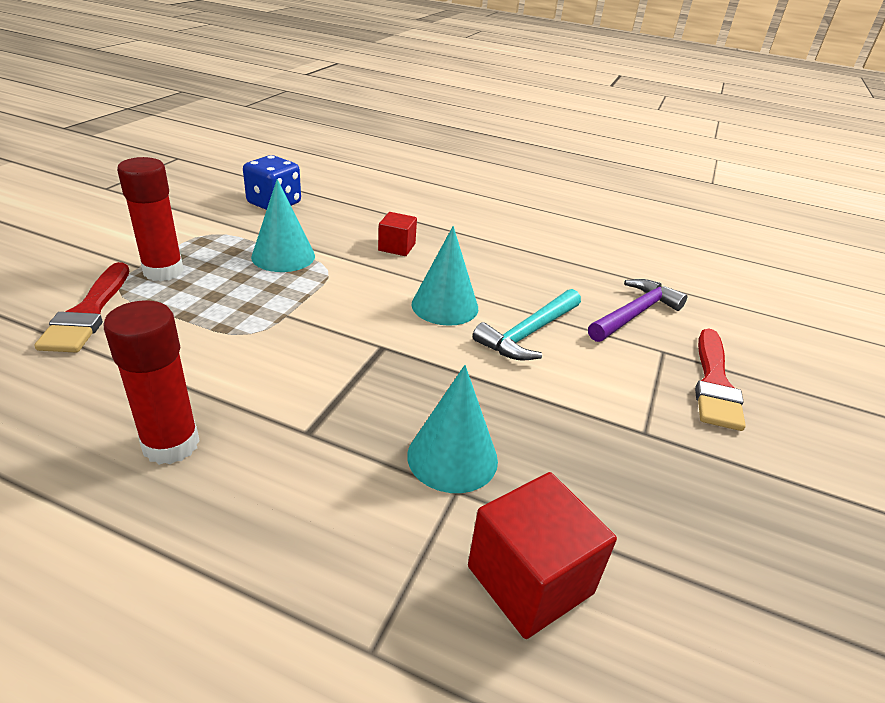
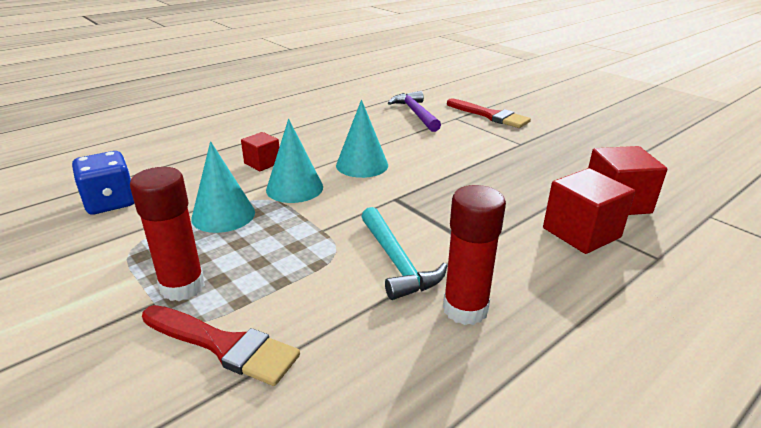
camera: 60 degrees left, 5 degrees down
turquoise cone [407,365,498,493] -> turquoise cone moved to [266,119,323,203]
turquoise hammer [473,289,581,360] -> turquoise hammer moved to [361,207,447,300]
none -> red cube [543,168,635,254]

